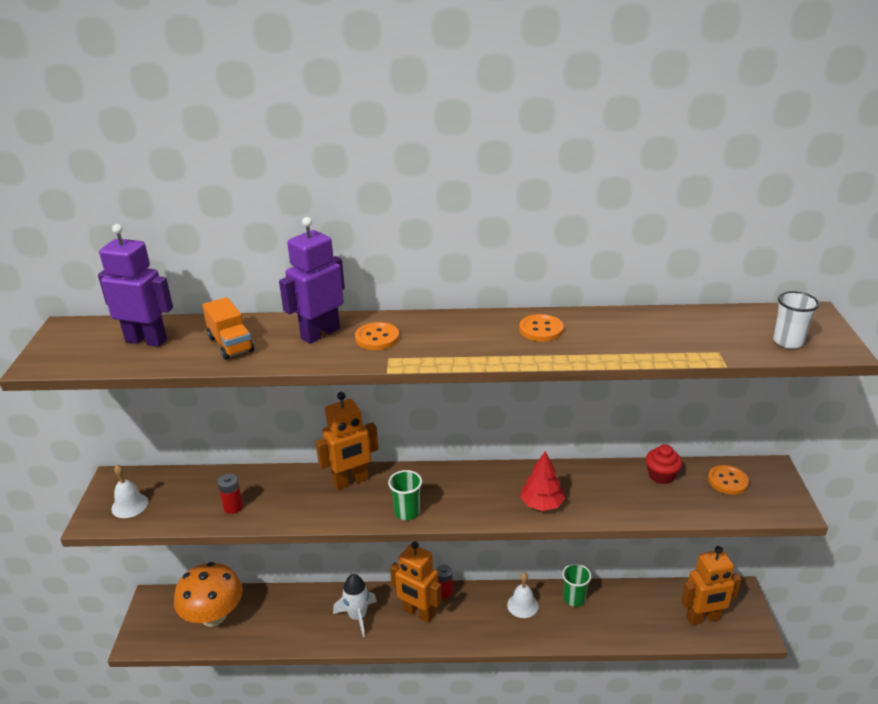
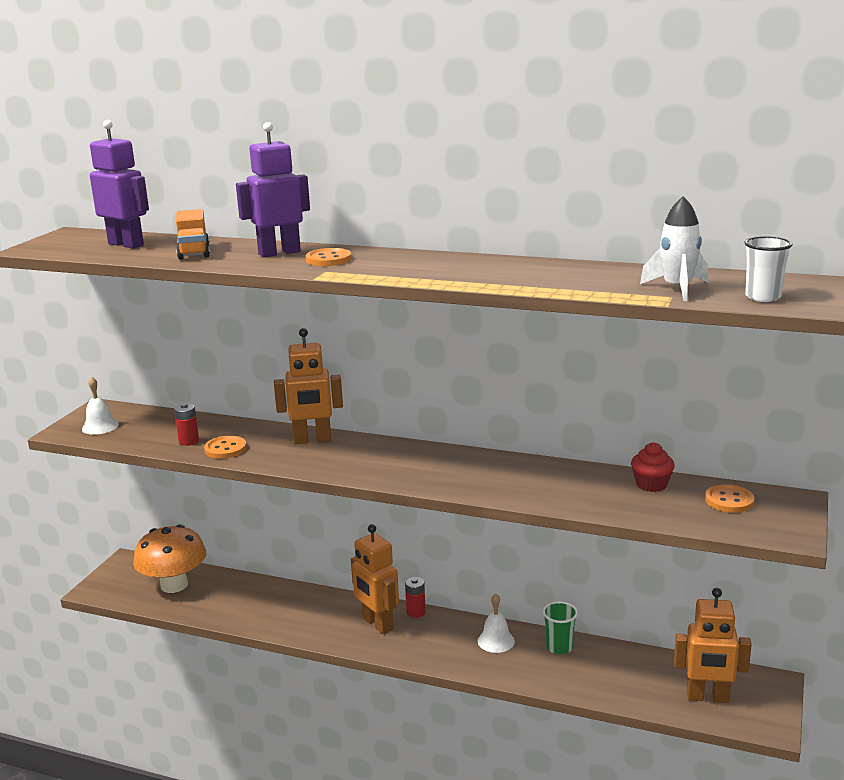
camera: 20 degrees right, 10 degrees down
white rocket [333,574,377,637] -> white rocket moved to [640,196,708,301]
green cup [388,470,422,520] -> none
orange button [519,314,564,342] -> orange button moved to [204,436,247,459]
red tree [520,452,565,511] -> none

